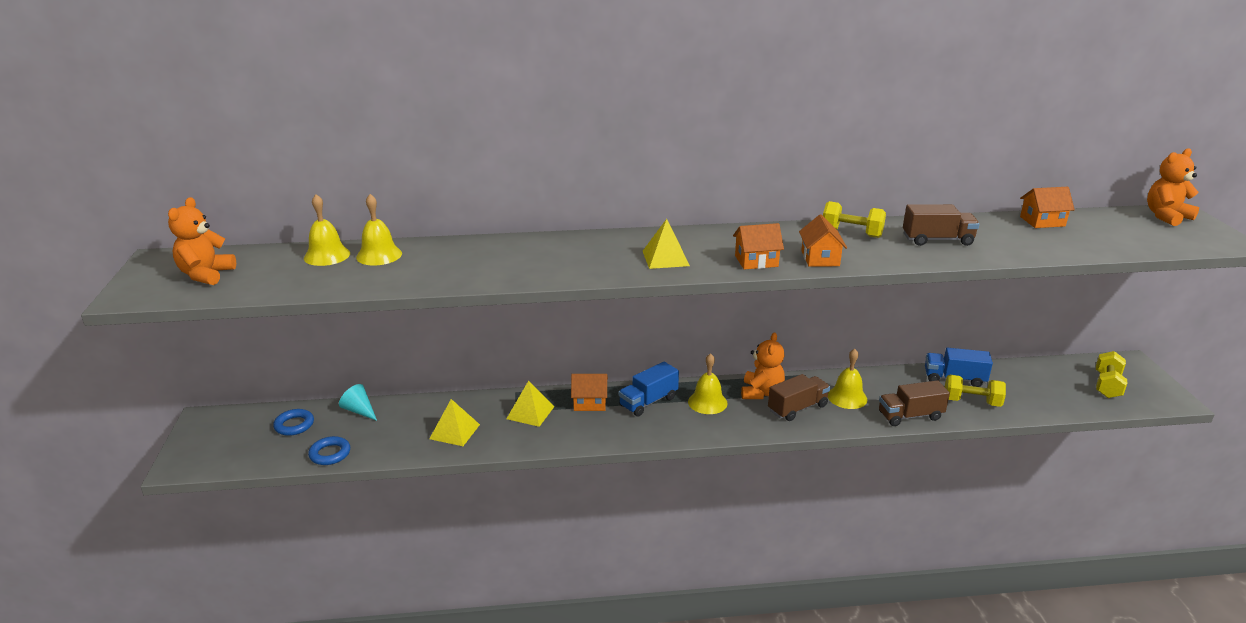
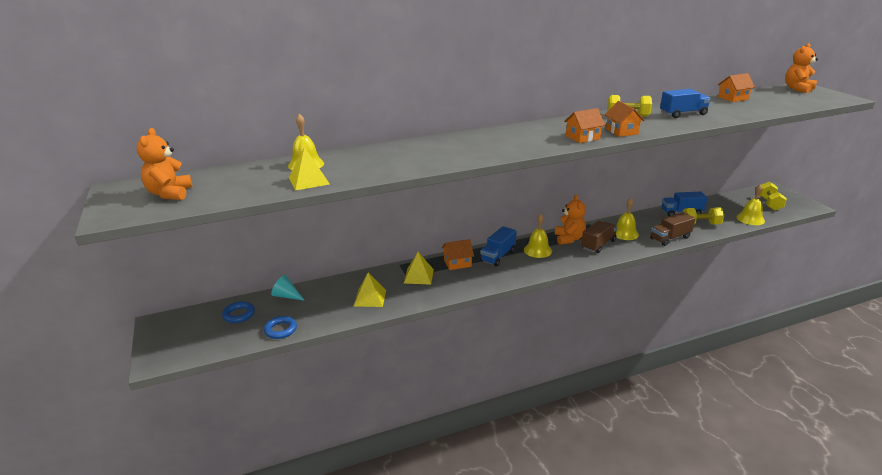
camera: 15 degrees left, 0 degrees up
yellow bell [304,194,350,266] -> yellow bell moved to [737,184,765,225]
yellow pyramid [643,219,690,269] -> yellow pyramid moved to [289,147,329,191]
brown truck [903,204,980,246] -> blue truck [660,89,711,118]

